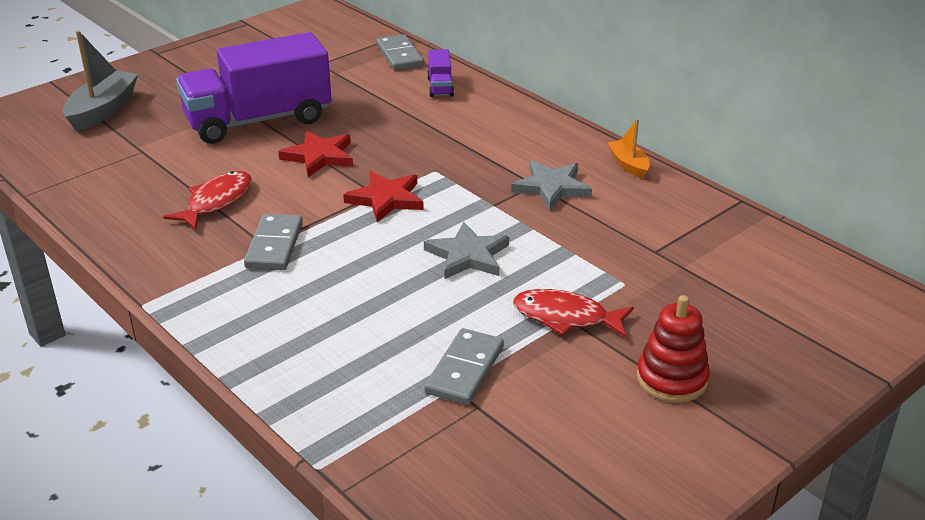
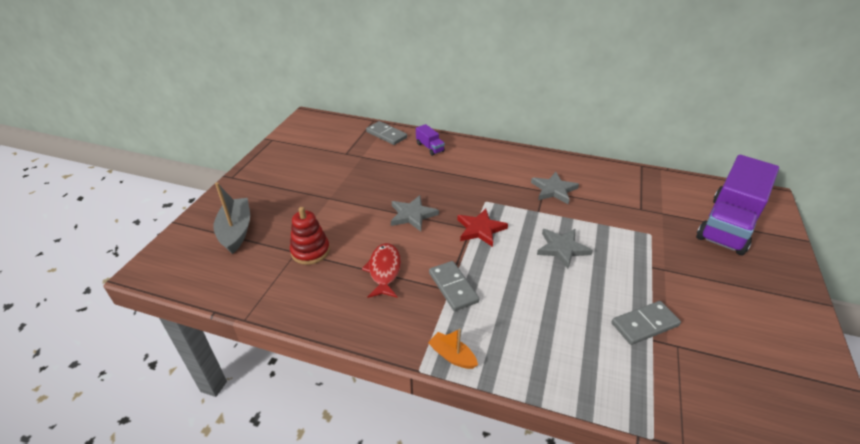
camera: 30 degrees left, 5 degrees up
purple truck [176,32,332,144] -> purple truck moved to [696,155,779,255]
red star [278,130,353,177] -> grey star [391,195,439,231]
grey domino [424,328,504,405] -> grey domino turned 75 degrees clockwise [612,301,681,345]
red fish [513,289,634,338] -> none
orange boat [608,119,650,179] -> orange boat moved to [428,329,478,369]
red stacking toy [637,295,710,403] -> red stacking toy moved to [290,207,330,265]

